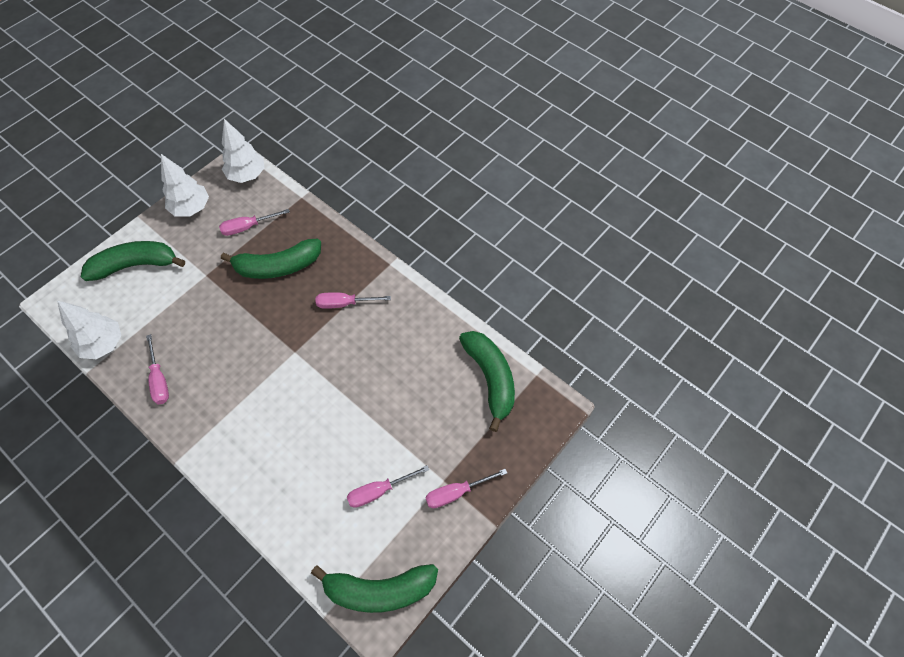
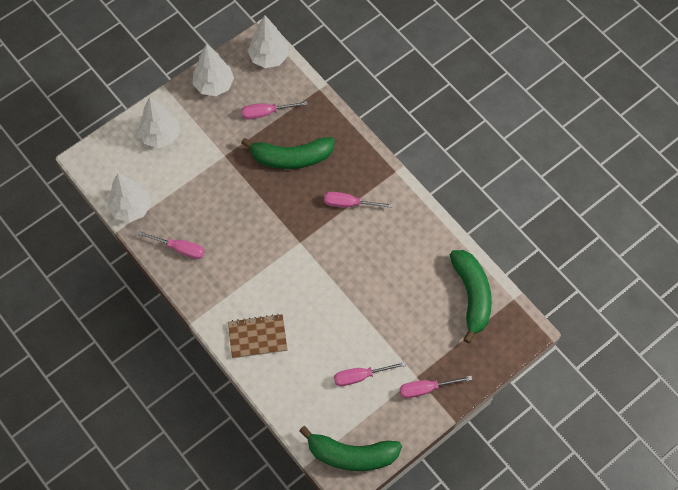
camera: 10 degrees right, 5 degrees up
green banana [81,241,185,281] -> white tree [138,97,180,148]
pink screwdriver [146,334,169,404] -> pink screwdriver turned 60 degrees counterclockwise [138,231,204,259]
none -> brown notebook [228,314,288,358]

